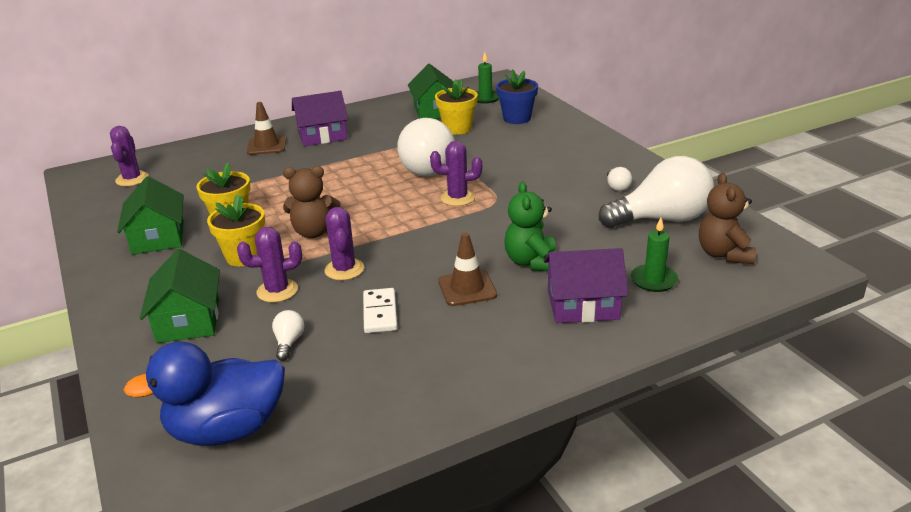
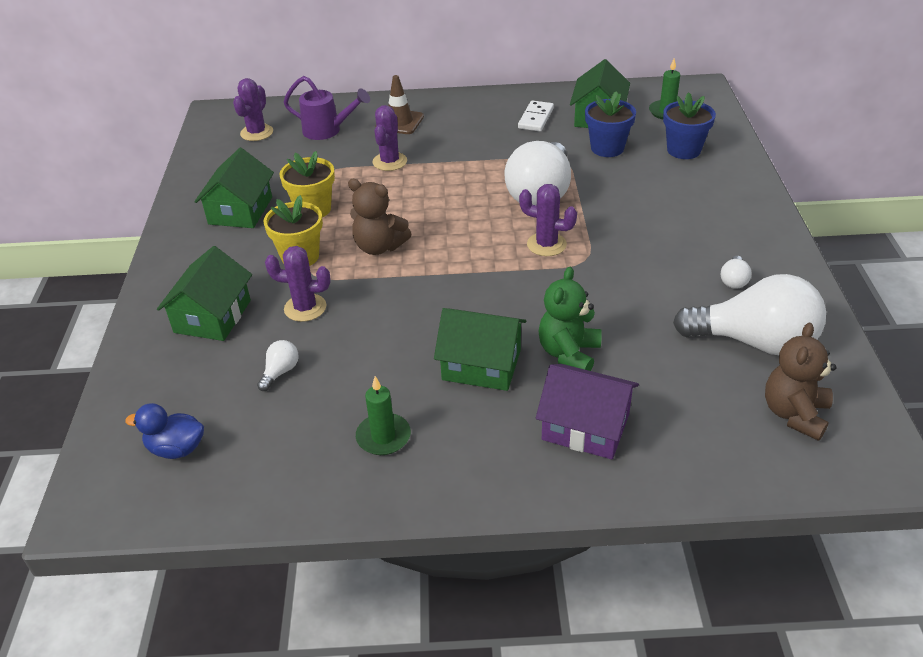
camera: 25 degrees right, 10 degrees up
blue duck [123,341,285,446] -> blue duck [125,403,204,459], size x0.54
purple house [292,91,348,146] -> none
purple cactus [324,207,364,280] -> purple cactus moved to [372,105,407,171]
white domino [363,288,398,333] -> white domino moved to [518,100,554,131]
yellow flower pot [435,79,478,135] -> blue flower pot [585,91,636,157]
brown traffic cone [438,232,497,306] -> green house [434,308,526,391]
green candle [631,217,678,292] -> green candle moved to [356,376,411,455]
none -> purple watering can [284,76,370,140]

